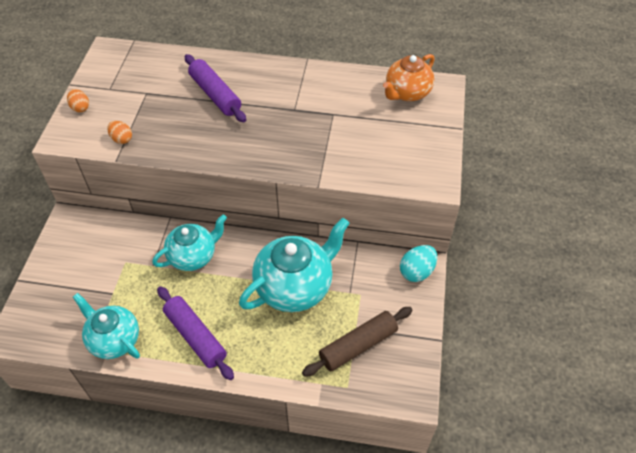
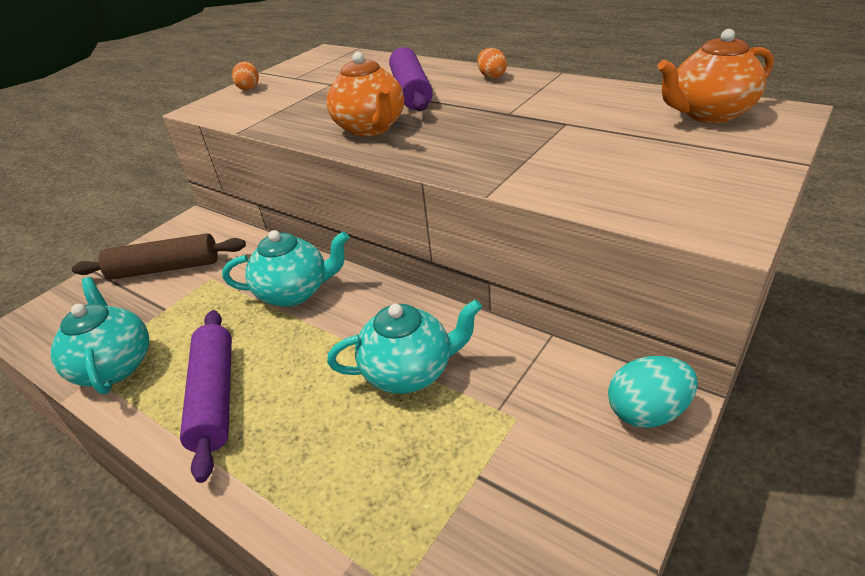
camera: 30 degrees right, 15 degrees down
orange egg [107,121,132,144] -> orange egg moved to [477,48,507,79]
turquoise teapot [239,218,350,312] -> turquoise teapot [327,299,482,394], size x0.66
brown rolling pin [302,307,413,377] -> brown rolling pin moved to [72,233,246,280]
none -> orange teapot [327,52,404,137]

